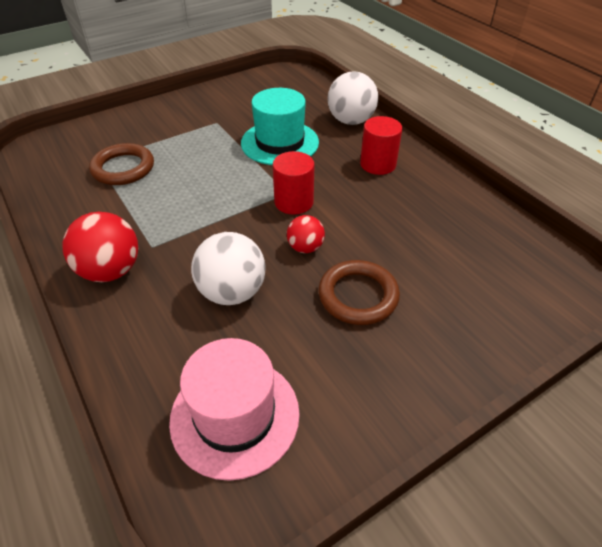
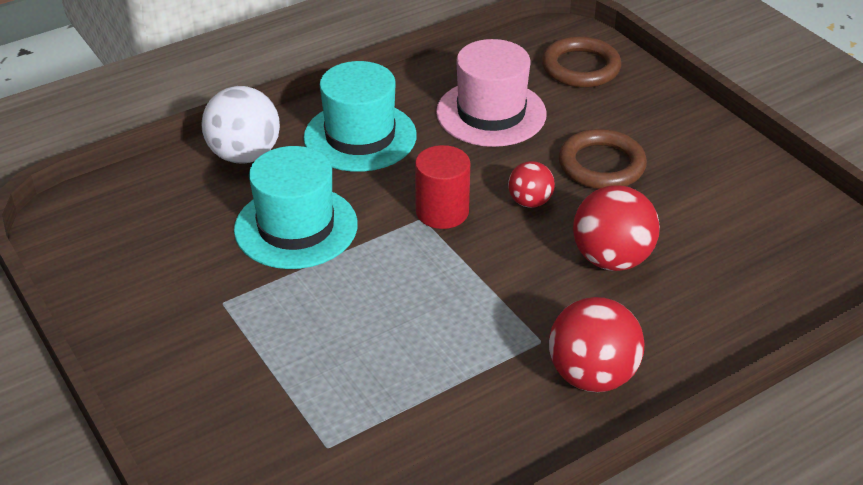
camera: 90 degrees left, 5 degrees down
brown ring [89,143,154,185] -> brown ring moved to [542,36,621,88]
pink hat [169,338,300,481] -> pink hat moved to [436,39,547,147]
white ball [191,232,266,305] -> red ball [573,185,660,271]
red cylinder [360,116,402,175] -> turquoise hat [304,61,417,172]

